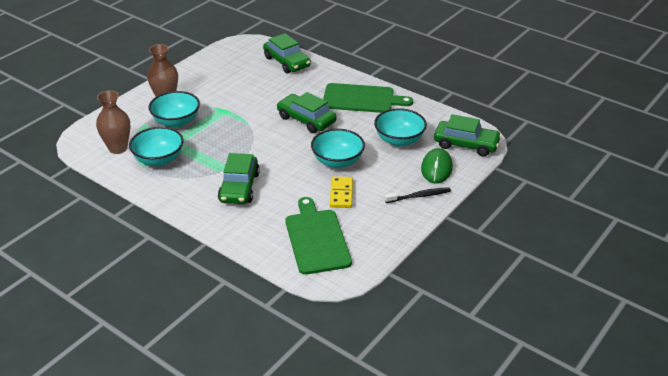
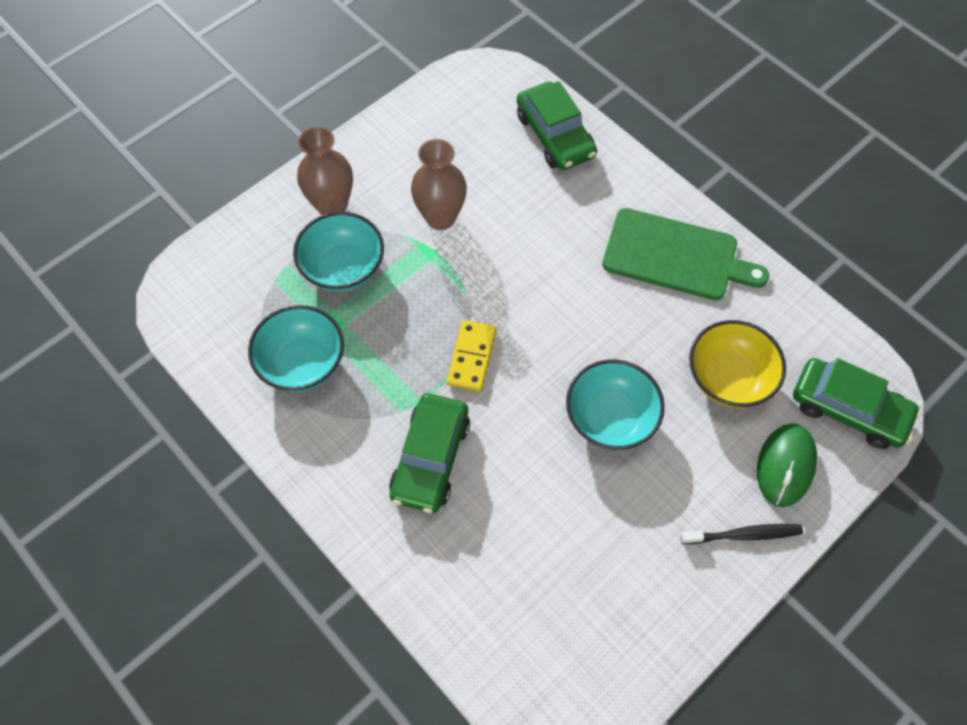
camera: 10 degrees right, 25 degrees up
brown vase [96,90,130,154] -> brown vase moved to [411,139,467,230]
green car [277,92,337,133] -> none
green cutting board [285,197,352,275] -> none
yellow domino [330,177,353,208] -> yellow domino moved to [447,320,496,392]
turquoise bowl [374,108,427,147] -> yellow bowl [689,320,786,408]

